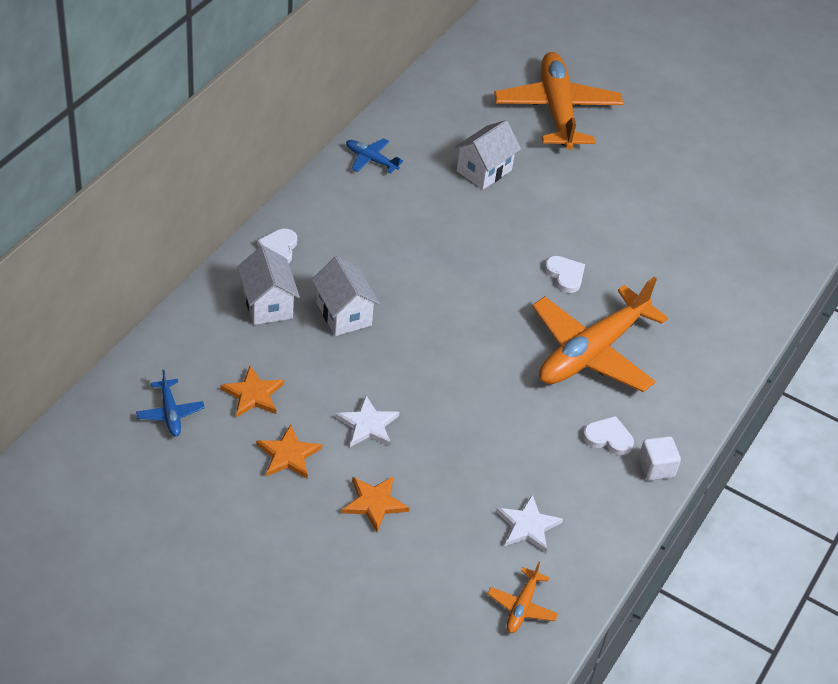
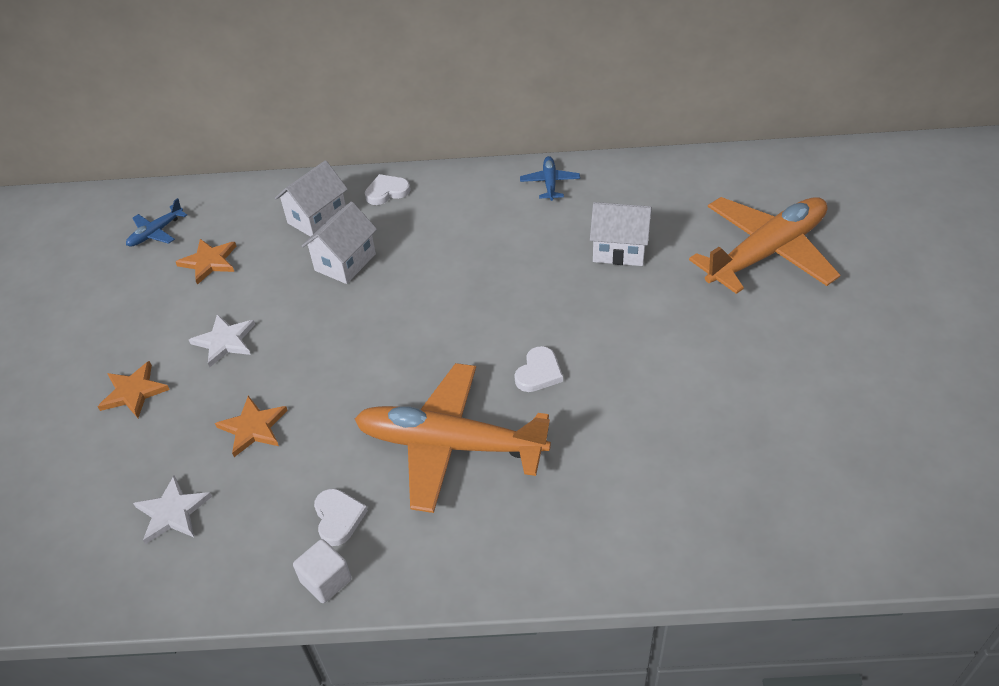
camera: 65 degrees right, 0 degrees up
orange star [256,424,322,479] -> orange star moved to [215,396,288,457]
orange plane [487,562,558,633] -> none

